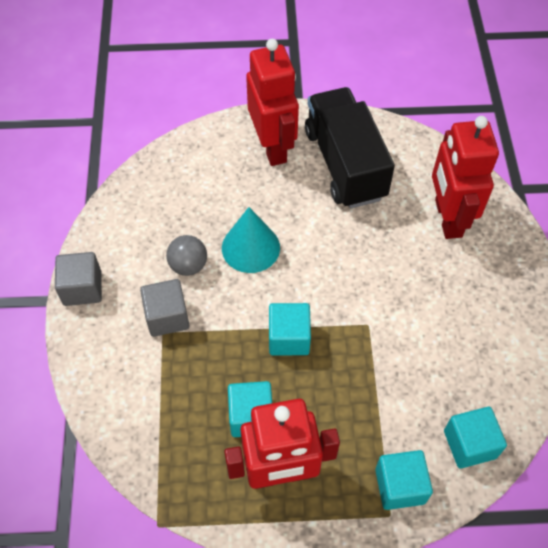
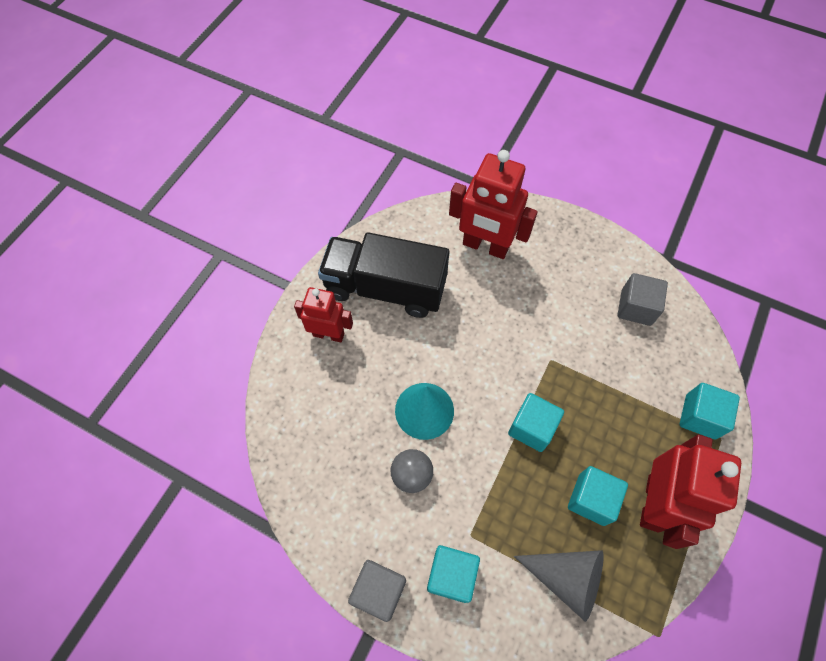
camera: 60 degrees left, 5 degrees up
grey cube [140,279,190,337] -> grey cube moved to [617,273,668,326]
red robot [246,39,299,166] -> red robot [294,287,353,342], size x0.63
turquoise cube [444,407,507,468] -> turquoise cube moved to [427,545,480,603]
none -> grey cone [514,550,604,622]

